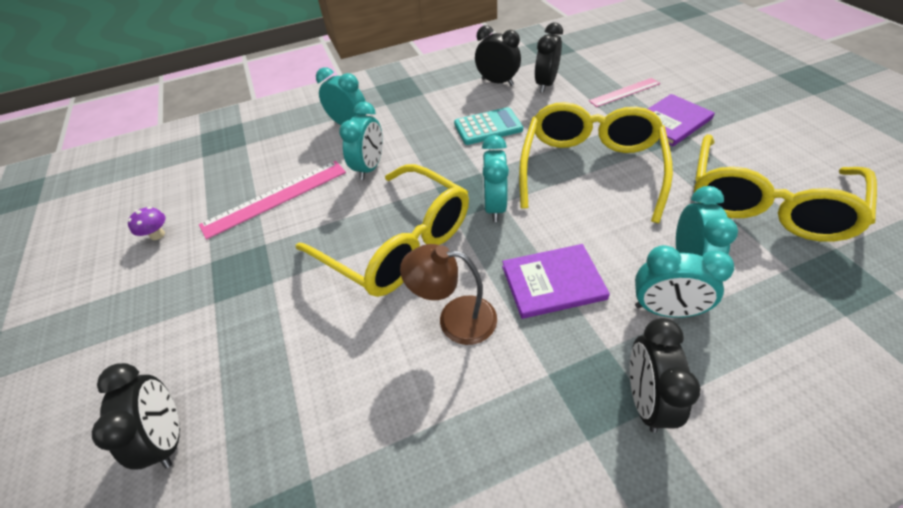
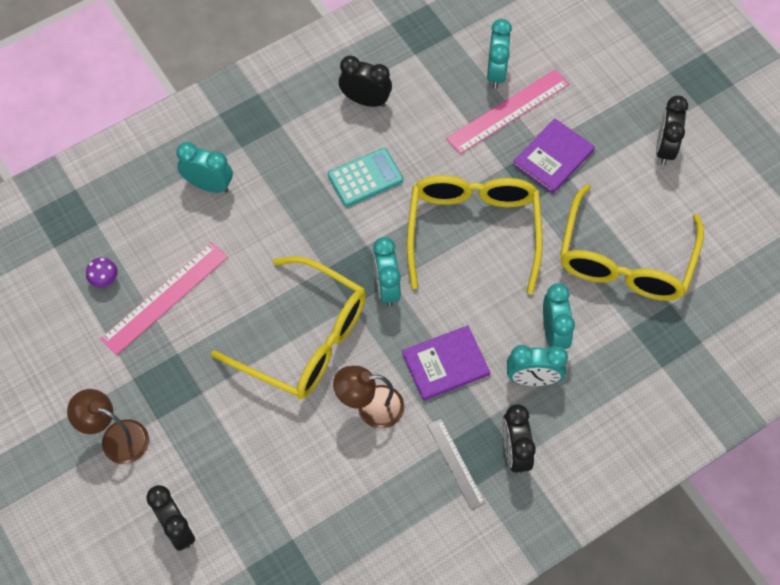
camera: 15 degrees left, 15 degrees up
purple mushroom [128,207,166,240] -> purple mushroom moved to [86,258,118,288]
turquoise clock [339,102,383,180] -> turquoise clock moved to [487,19,512,89]
black clock [535,23,563,93] -> black clock moved to [656,95,688,165]
pink ruler [589,78,660,107] -> pink ruler [446,69,569,154], size x1.61
none -> brown lamp [67,389,149,464]
none -> grey ruler [427,419,486,510]

